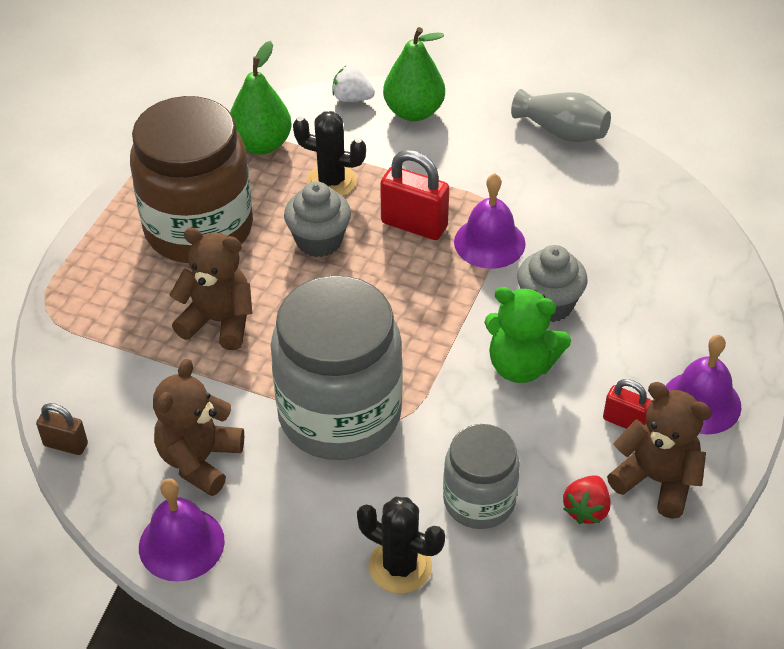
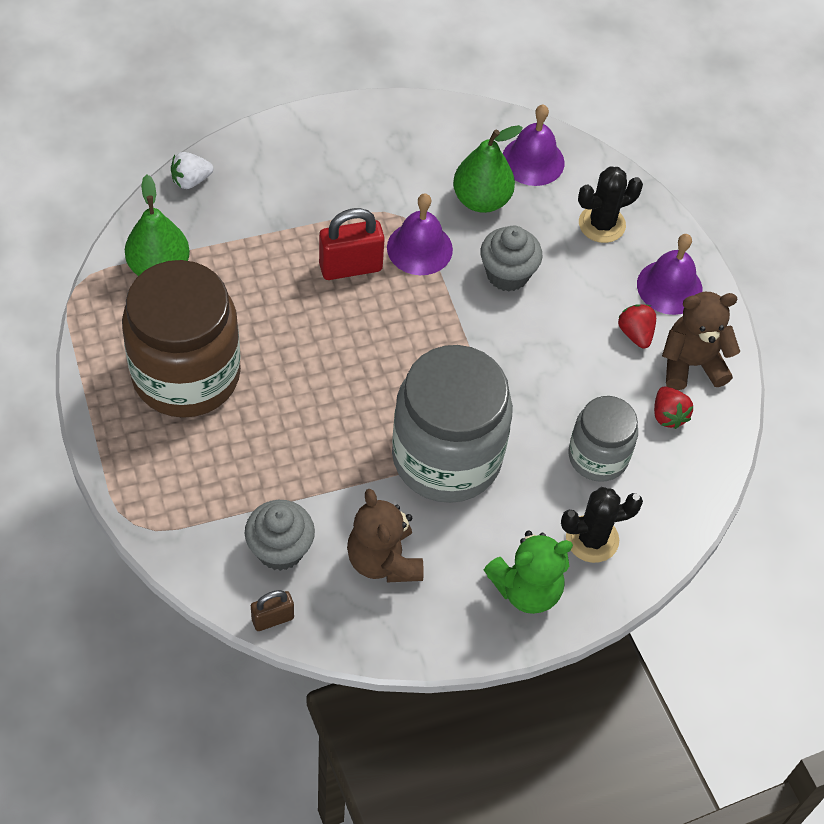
camera: 45 degrees left, 10 degrees up
purple bell [139,478,225,582] -> purple bell moved to [503,104,565,186]
brown teddy bear [169,228,253,350] -> none
grey cupcake [284,182,351,257] -> grey cupcake moved to [245,500,315,571]
black cactus [293,111,366,196] -> black cactus moved to [578,166,643,243]
green pear [383,27,445,121] -> green pear moved to [453,125,523,213]
green teddy bear [484,287,571,383] -> green teddy bear moved to [484,531,573,614]
grey vase [511,89,611,142] -> none
red padlock [603,379,652,429] -> red strawberry [618,304,656,349]

